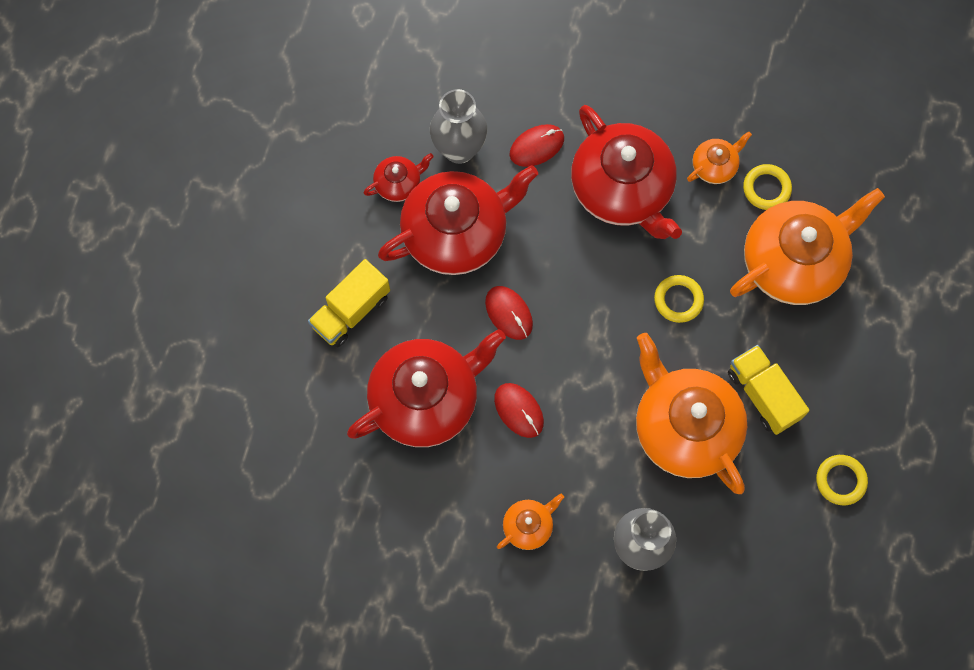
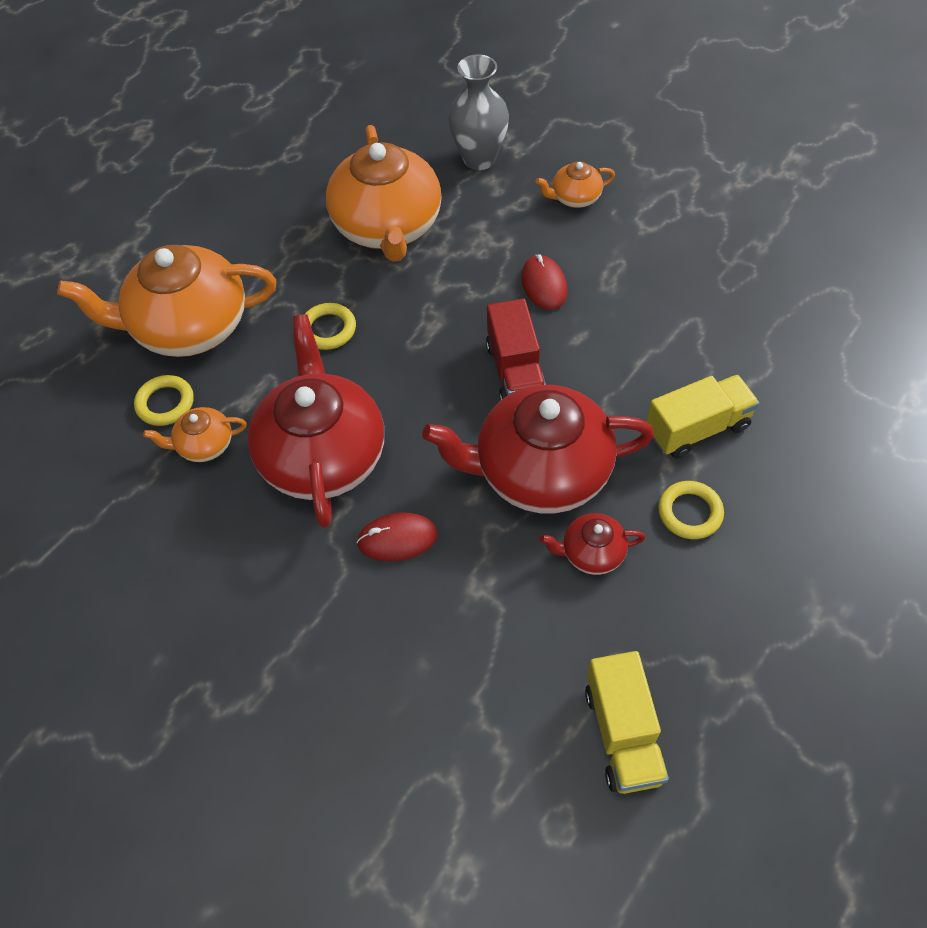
camera: 155 degrees left, 15 degrees down
red teapot [347,329,506,447] -> none
grey vase [430,89,487,164] -> none
red mouse [485,286,533,340] -> red truck [486,298,546,400]
yellow truck [728,345,809,435] -> yellow truck moved to [585,651,669,794]
yellow ring [816,455,868,505] -> yellow ring moved to [658,481,724,539]

